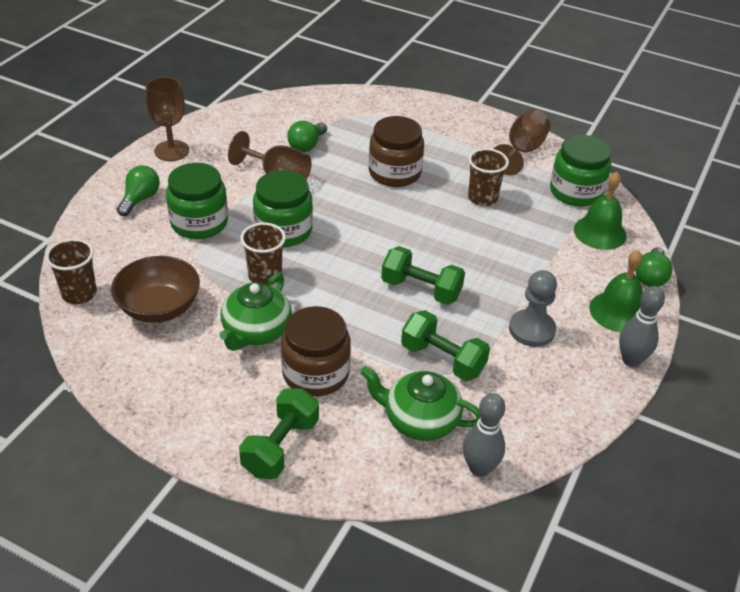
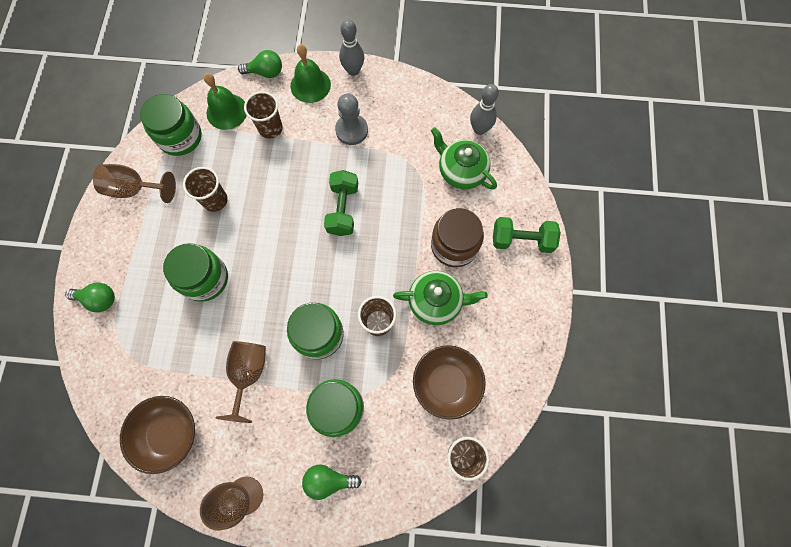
camera: 110 degrees left, 30 degrees up
green light bulb [287,121,327,152] -> green light bulb moved to [65,282,115,312]
green teapot [361,366,480,441] -> green teapot turned 135 degrees clockwise [431,127,497,190]
brown jar [369,116,424,187] -> green jar [163,243,228,302]
green dumbbell [401,310,490,381] -> none
none -> brown bowl [120,396,195,474]
none -> brown cup [244,91,283,139]

